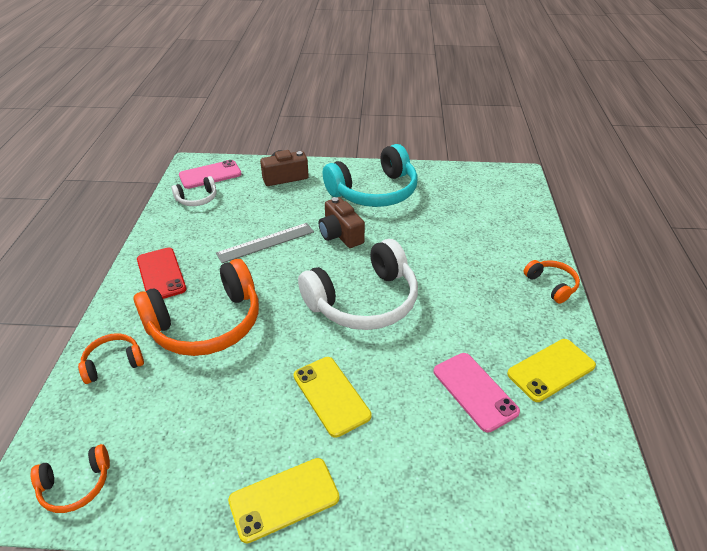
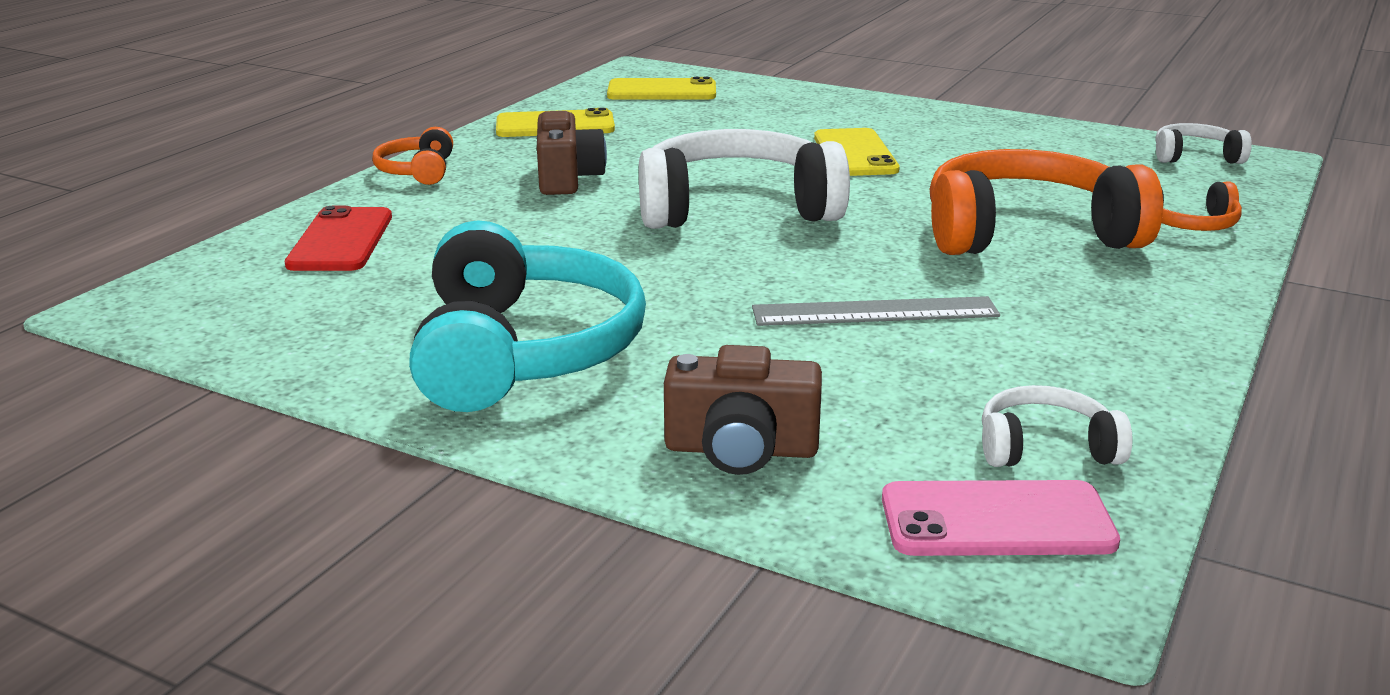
camera: 155 degrees left, 15 degrees down
orange headphones [31,444,110,513] -> white headphones [1155,123,1252,164]
red phone [137,248,187,299] -> red phone moved to [285,206,392,271]
yellow phone [228,458,340,543] -> yellow phone moved to [607,77,716,100]
brown camera [319,197,365,248] -> brown camera moved to [537,111,607,195]
turquoise headphones [323,144,418,207] -> turquoise headphones turned 90 degrees clockwise [409,220,646,412]
pink phone [434,353,520,433] -> none

